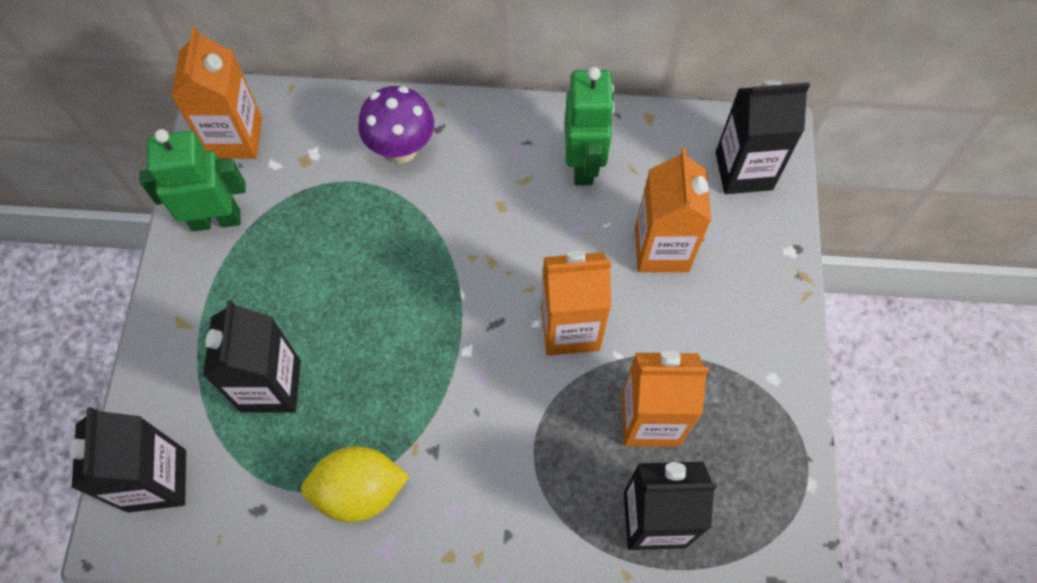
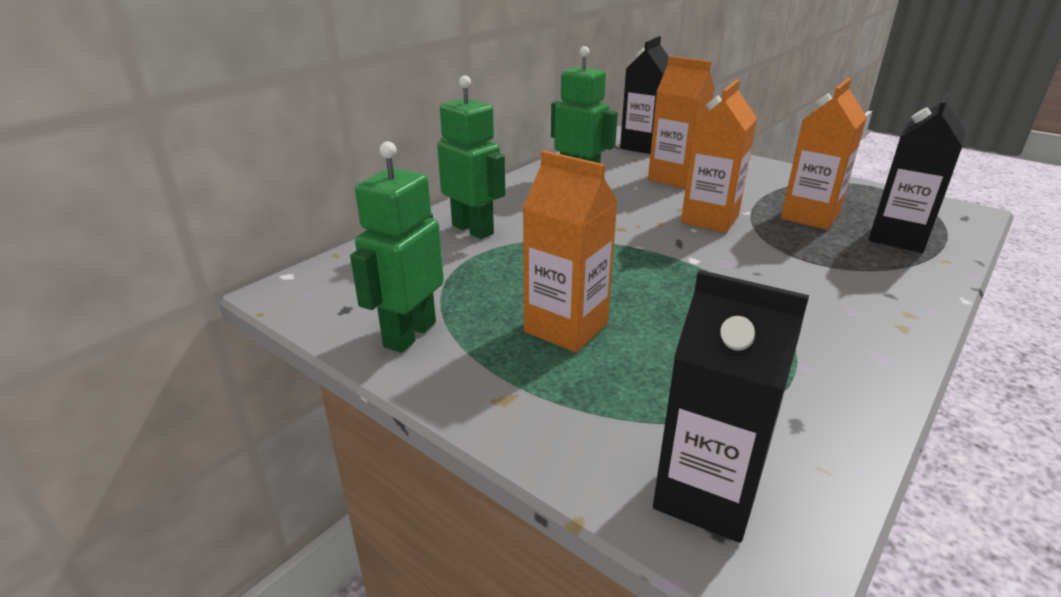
camera: 55 degrees left, 35 degrees down
orange carton [171,27,262,159] -> orange carton moved to [522,150,618,353]
black carton [203,300,301,413] -> none
yellow lemon [301,446,410,523] -> none
purple mushroom [358,86,434,163] -> green robot [437,75,505,239]

